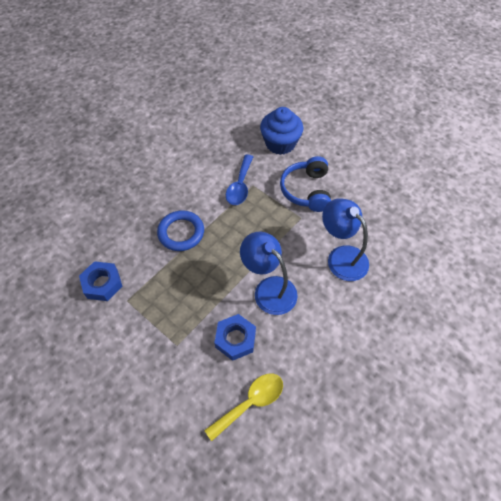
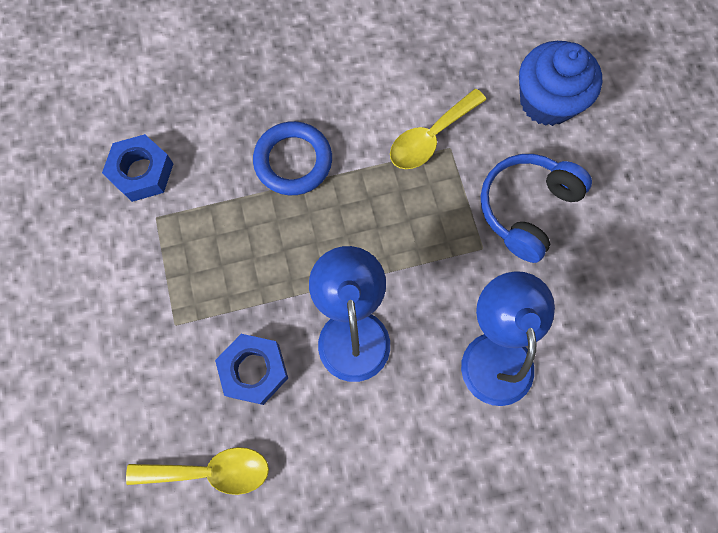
camera: 35 degrees right, 15 degrees up
blue spoon [226,155,253,205] -> yellow spoon [390,89,486,169]

